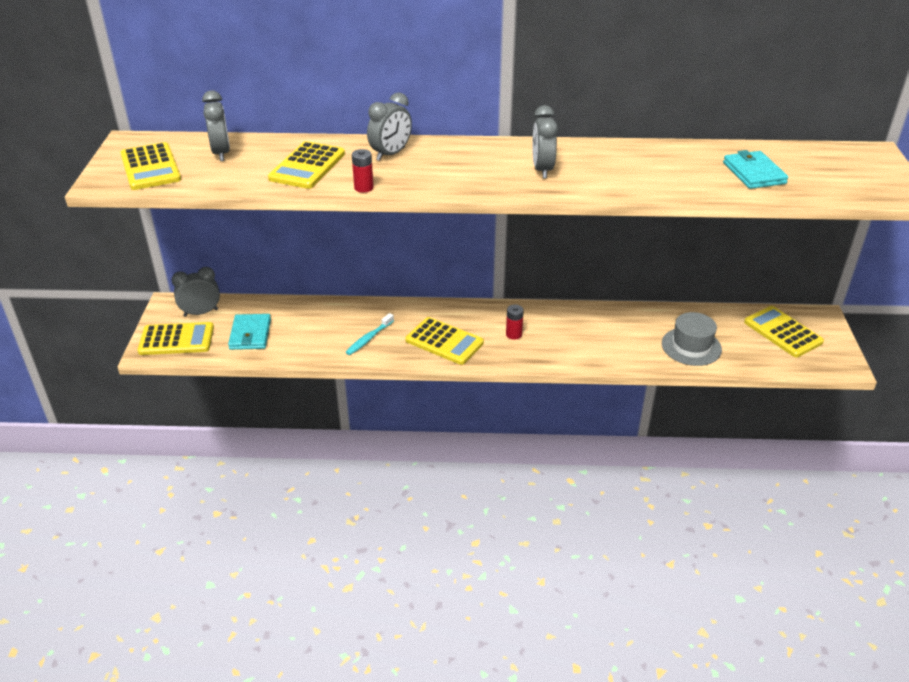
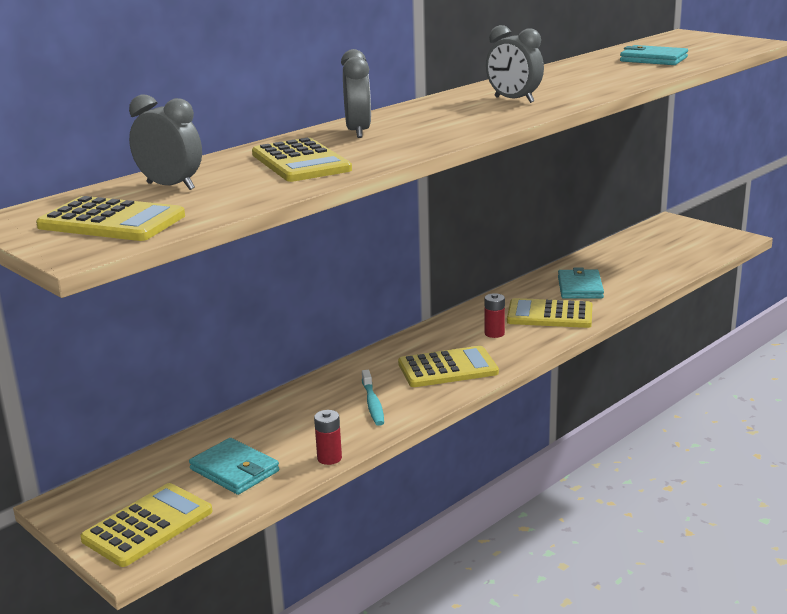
camera: 45 degrees left, 15 degrees down
grey clock [172,267,220,317] -> none
red battery [352,149,374,193] -> red battery moved to [314,410,342,465]
grey hat [662,312,722,366] -> none
yellow calculator [744,306,824,357] -> yellow calculator moved to [507,298,592,328]
none -> turquoise wallet [558,267,604,299]

